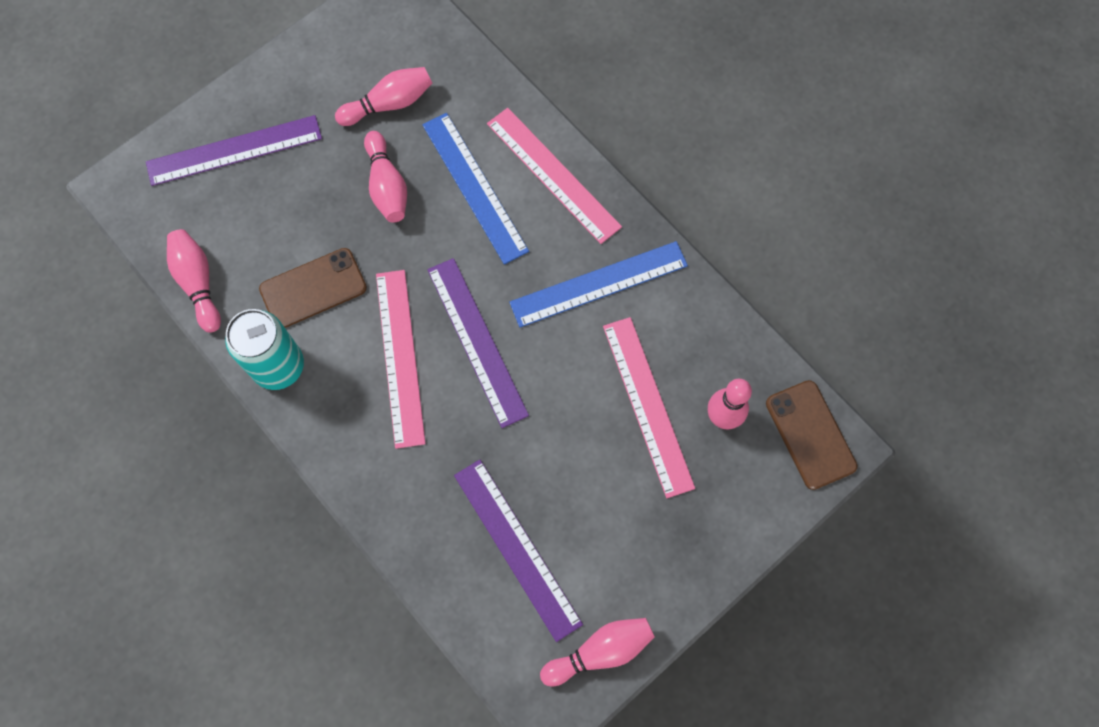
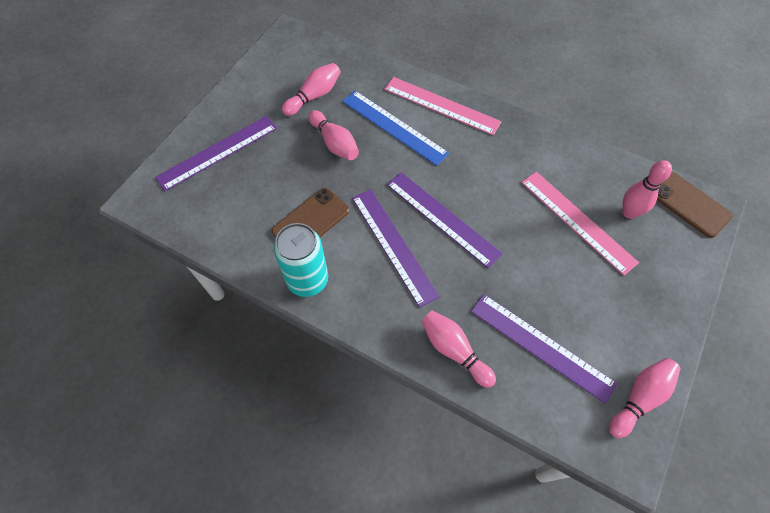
camera: 20 degrees left, 10 degrees down
pink bowling pin [167,229,221,333] -> pink bowling pin moved to [421,310,496,388]
pink ruler [376,270,426,449] -> purple ruler [352,189,440,308]
blue ruler [509,241,688,327] -> none

